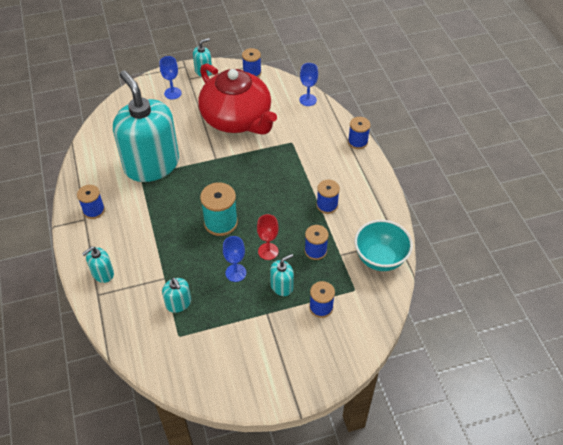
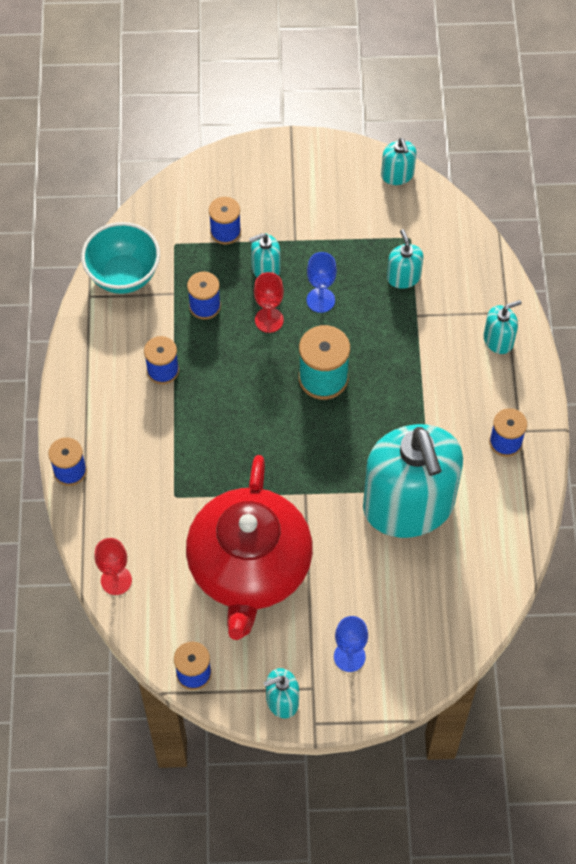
camera: 165 degrees left, 10 degrees up
red teapot [198,64,277,135] -> red teapot turned 150 degrees counterclockwise [186,455,313,640]
blue goblet [299,63,318,106] -> red goblet [95,538,132,595]
none -> turquoise soap dispenser [381,138,416,185]

